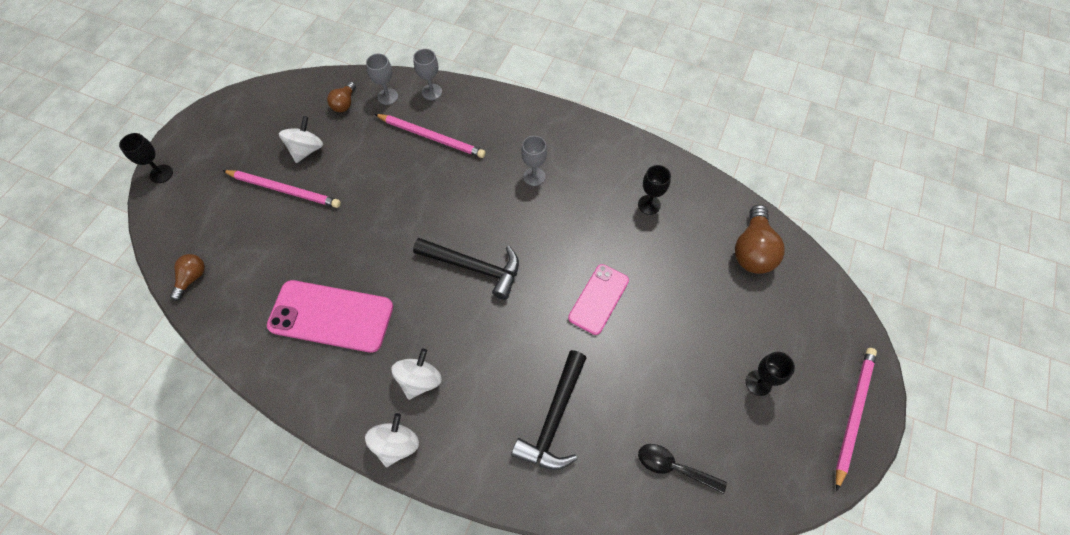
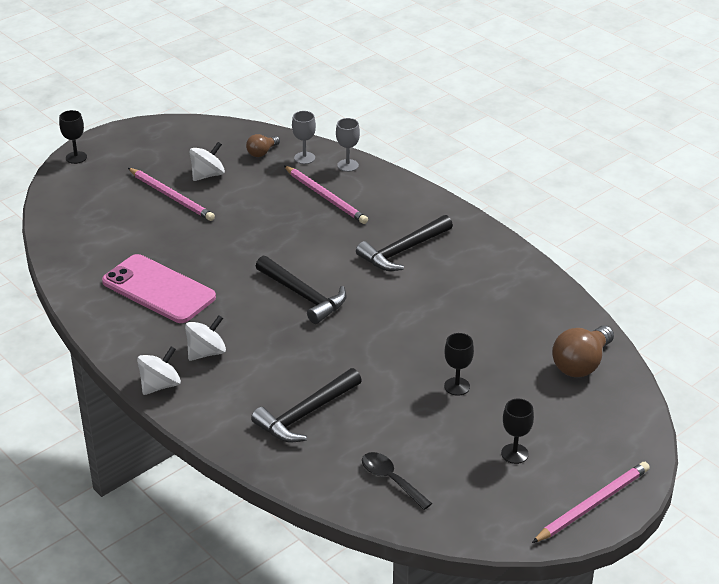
camera: 25 degrees right, 25 degrees down
brown light bulb [170,254,205,301] -> none
grey goblet [521,136,547,186] -> black hammer [356,215,453,271]
pink phone [568,264,629,335] -> none
black goblet [638,165,671,215] -> black goblet moved to [444,333,474,396]

